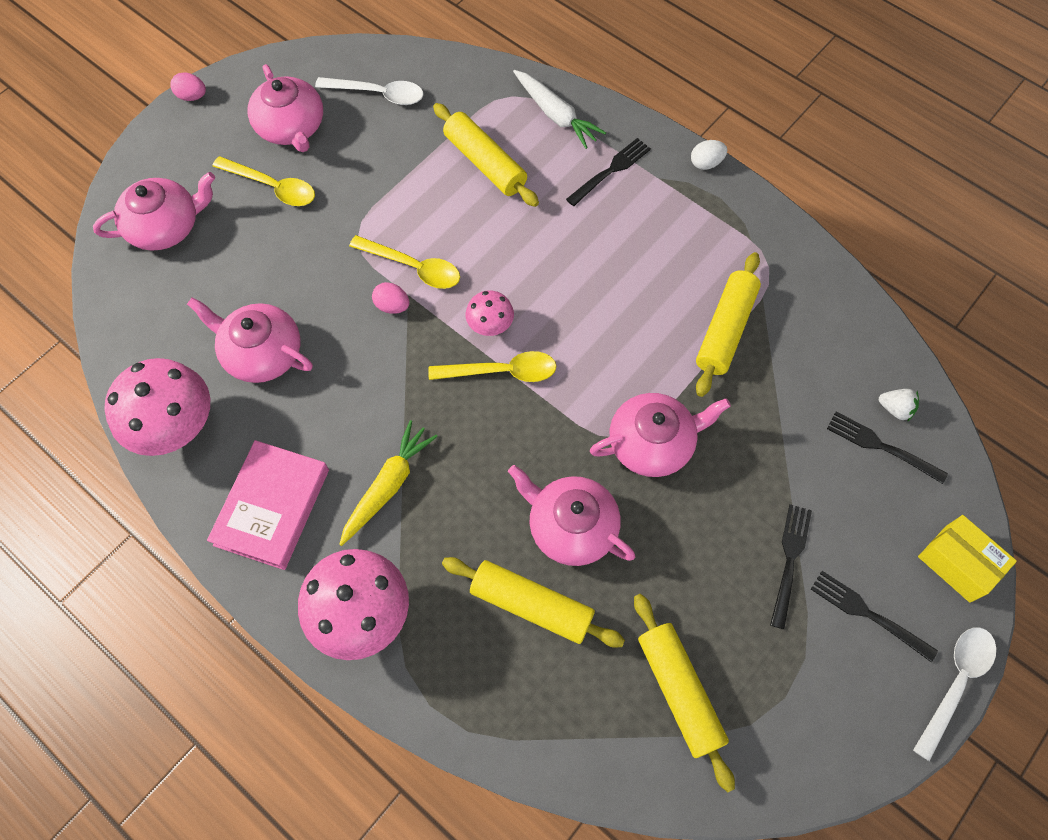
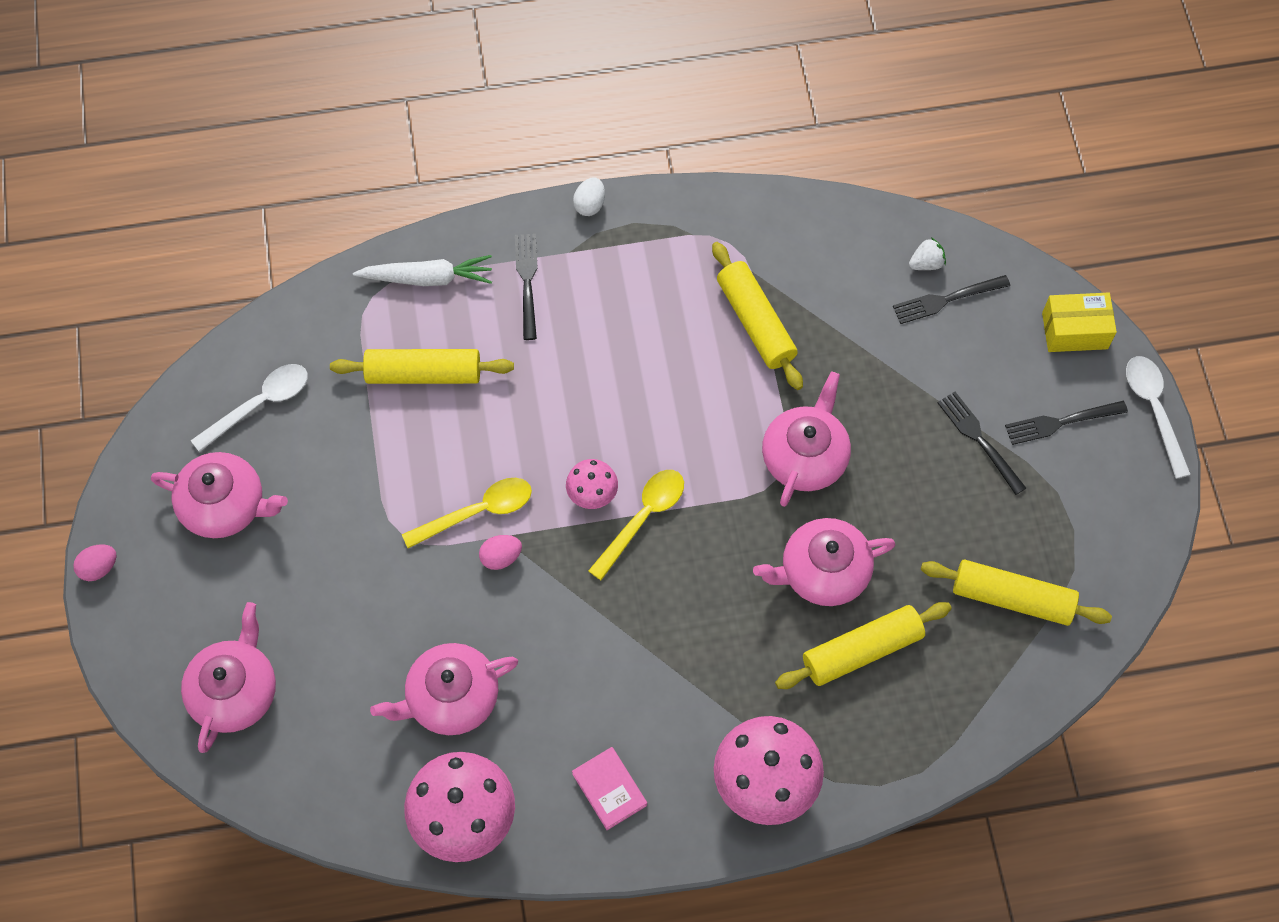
camera: 50 degrees left, 0 degrees up
pink book [207,440,329,570] -> pink book [572,747,647,830], size x0.57
yellow spoon [213,156,315,206] -> none
yellow carrot [339,420,438,546] -> none

